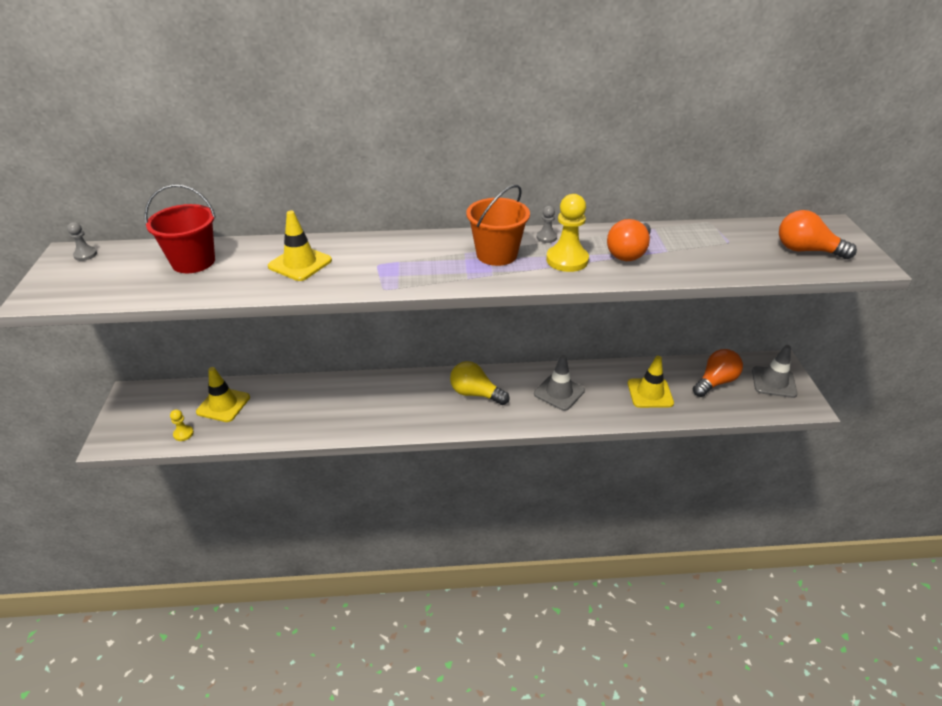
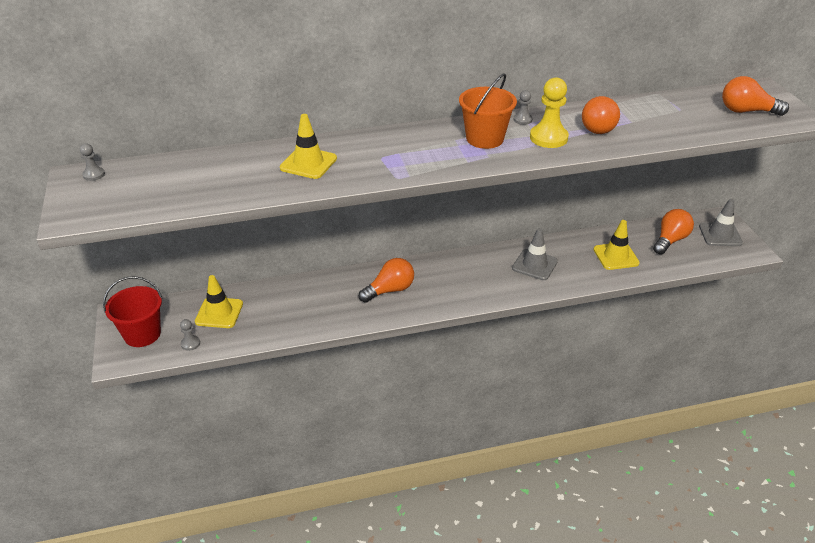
camera: 10 degrees left, 0 degrees up
red bucket [144,184,216,273] -> red bucket moved to [103,276,162,347]
yellow pawn [170,409,194,441] -> grey pawn [180,319,200,351]
yellow light bulb [450,361,509,405] -> none
none -> orange light bulb [359,258,414,303]

